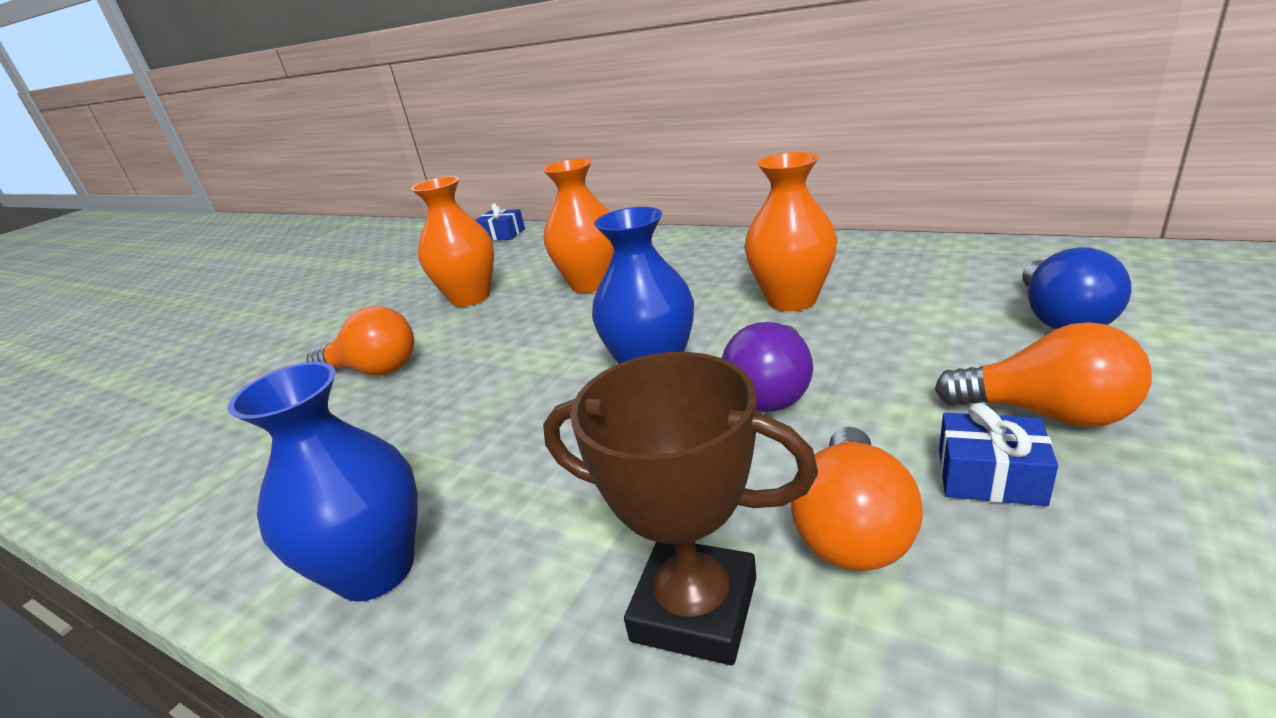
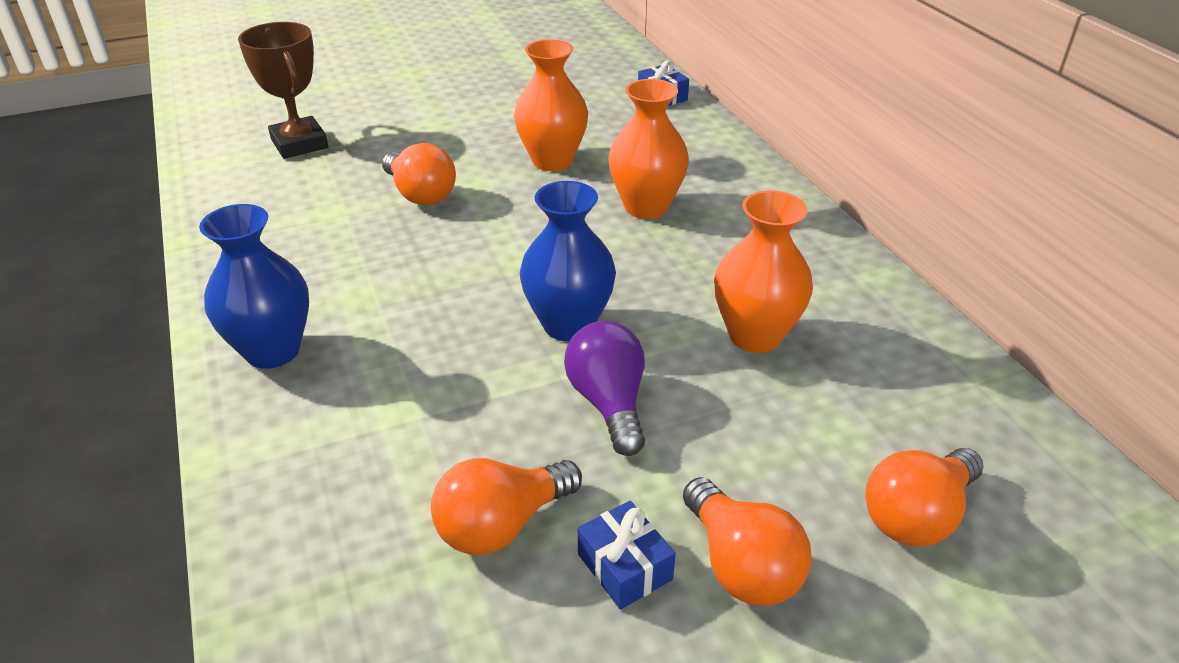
camera: 35 degrees right, 10 degrees up
brown trophy [543,352,818,665] -> brown trophy moved to [238,22,328,159]
purple light bulb [722,322,813,412] -> purple light bulb turned 105 degrees clockwise [564,321,645,456]
blue light bulb [1022,247,1131,329] -> orange light bulb [865,448,984,546]

